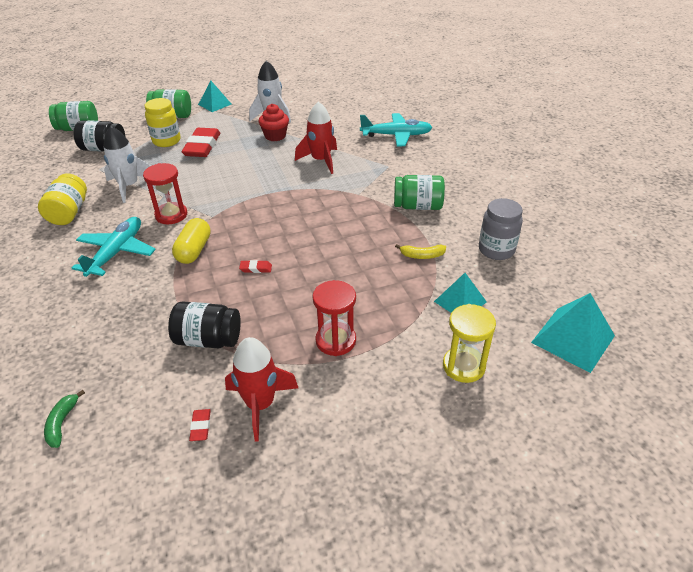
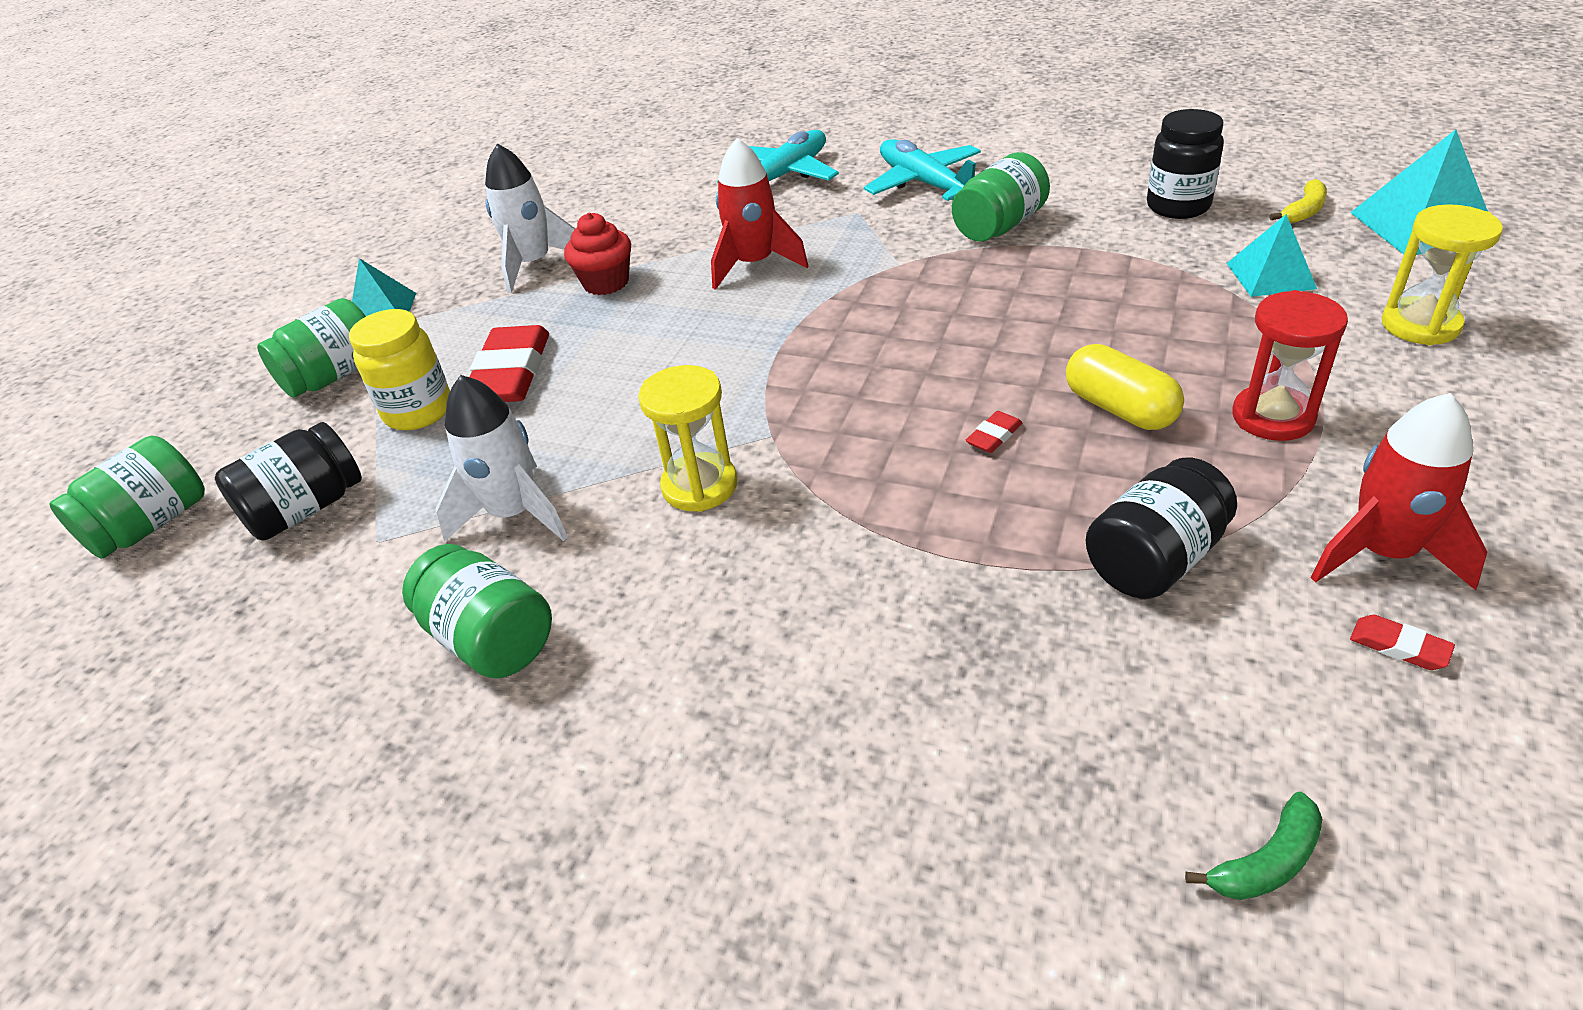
camera: 45 degrees left, 0 degrees up
yellow jar [38,173,87,225] -> green jar [402,544,552,678]
green banana [44,390,85,448] -> green banana turned 75 degrees counterclockwise [1185,792,1322,900]
turquoise plane [71,217,156,277] -> turquoise plane moved to [864,139,981,201]
red hourglass [143,163,187,224] -> yellow hourglass [638,365,737,512]
yellow capsule [172,218,211,264] -> yellow capsule moved to [1066,344,1184,430]
red eraser [181,128,220,157] -> red eraser turned 45 degrees clockwise [470,325,549,402]
yellow banana [395,244,446,259] -> yellow banana moved to [1270,179,1327,223]
grey jar [479,198,523,260] -> black jar [1147,109,1224,219]

